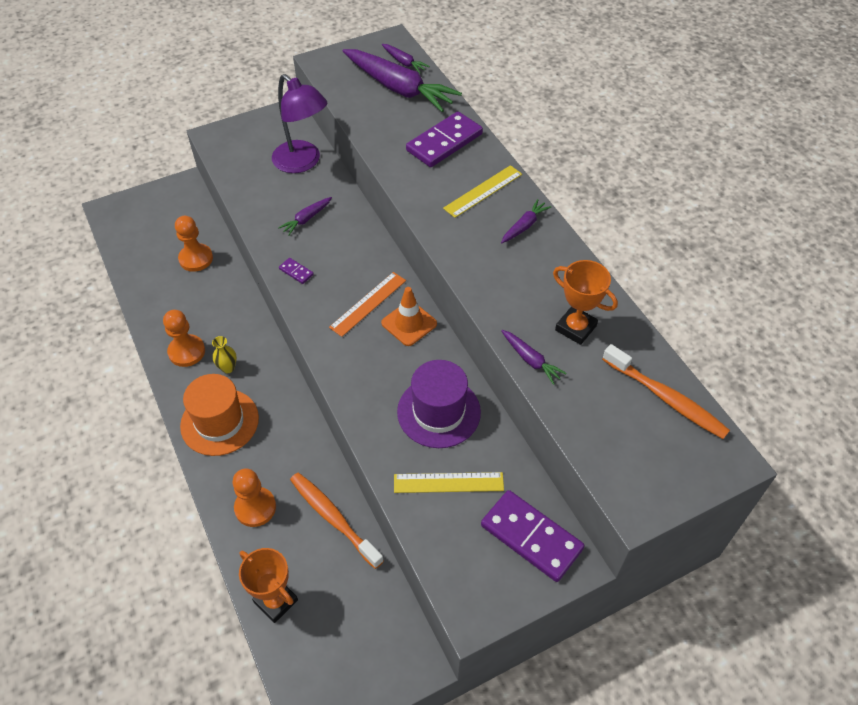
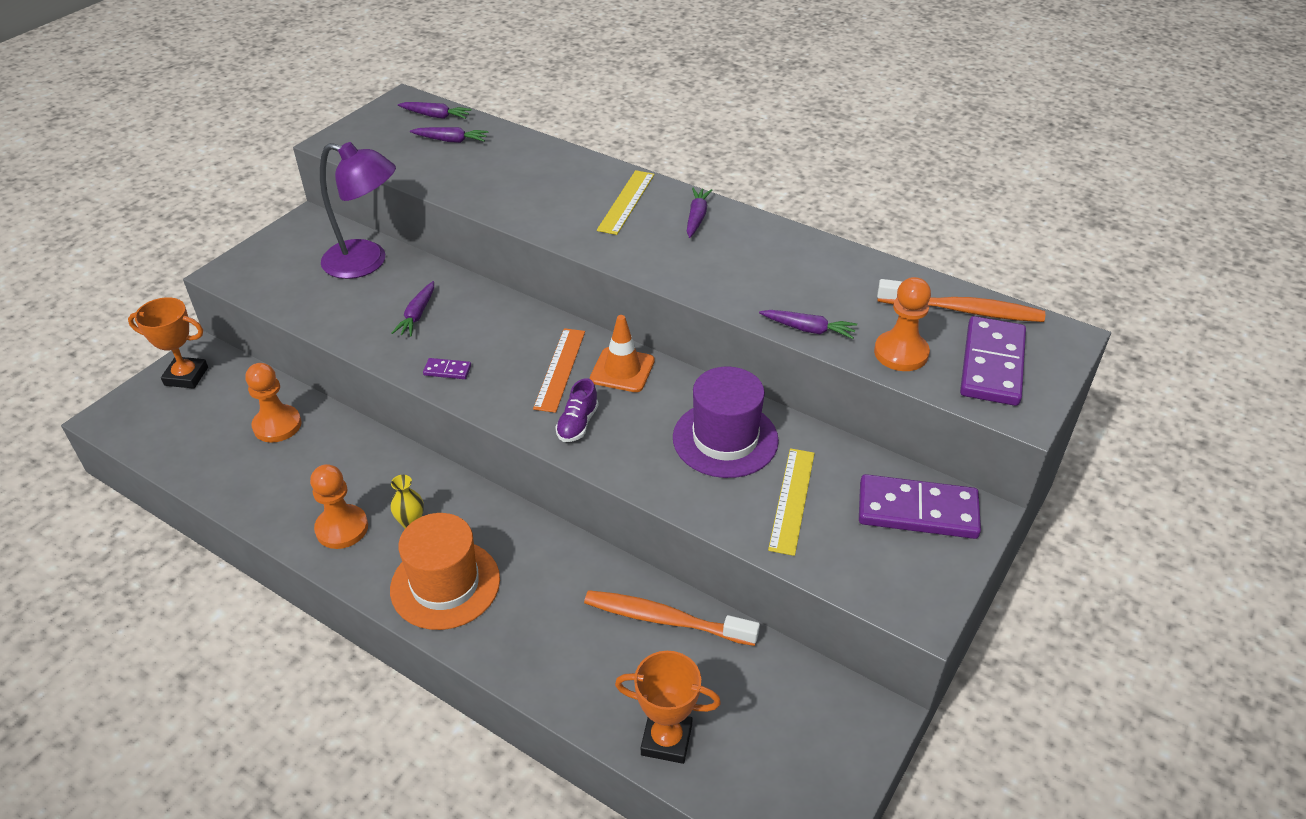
camera: 30 degrees left, 10 degrees down
orange pawn [232,468,276,527] -> orange pawn moved to [874,277,931,371]
purple carrot [343,49,462,112] -> purple carrot [410,127,488,143], size x0.45
yellow ruler [394,472,504,493] -> yellow ruler turned 45 degrees counterclockwise [768,448,815,556]
purple domino [406,111,483,167] -> purple domino moved to [960,316,1026,406]
orange trophy [553,260,618,345] -> orange trophy moved to [128,297,208,389]
none -> purple shoe [555,378,598,442]

